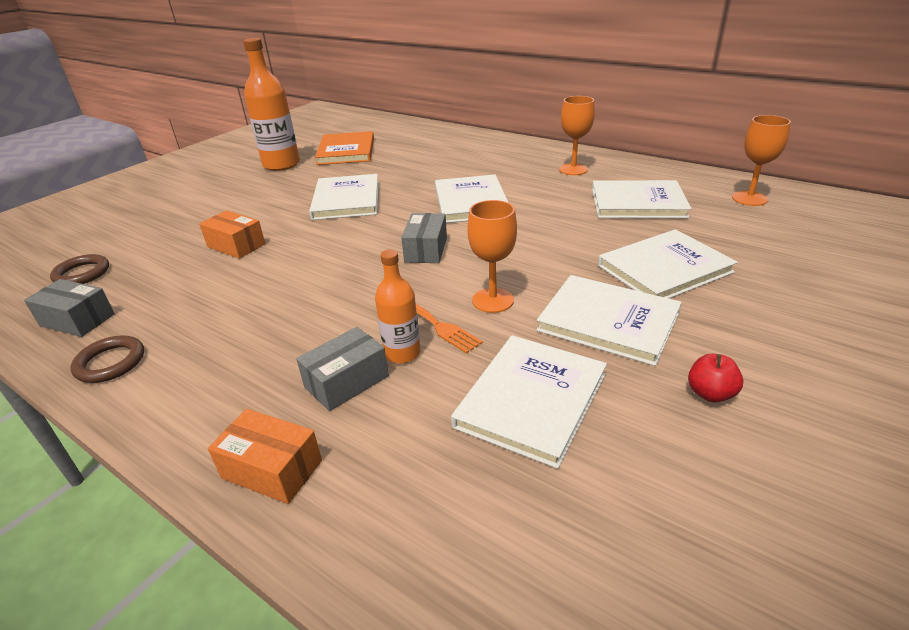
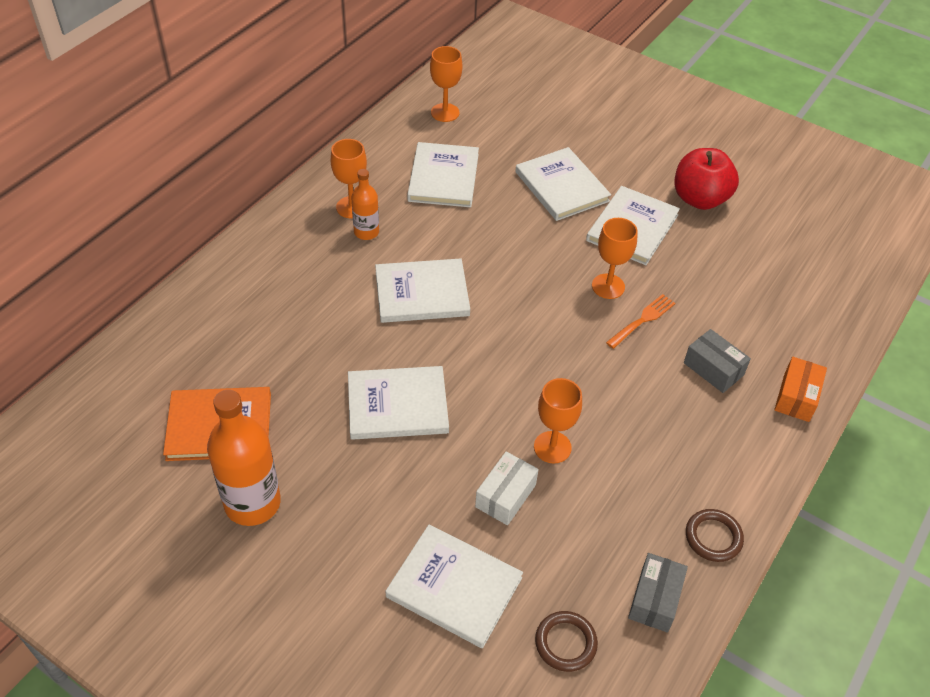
camera: 95 degrees left, 15 degrees up
orange box [199,210,265,259] -> white box [475,452,539,525]
orange bottle [375,250,421,364] -> orange bottle moved to [351,169,379,240]
grey box [401,213,447,263] -> none
white book [451,335,607,469] -> white book moved to [386,524,523,648]
red apple [688,354,743,402] -> red apple [674,148,739,210], size x2.17
none -> orange goblet [534,378,582,464]

